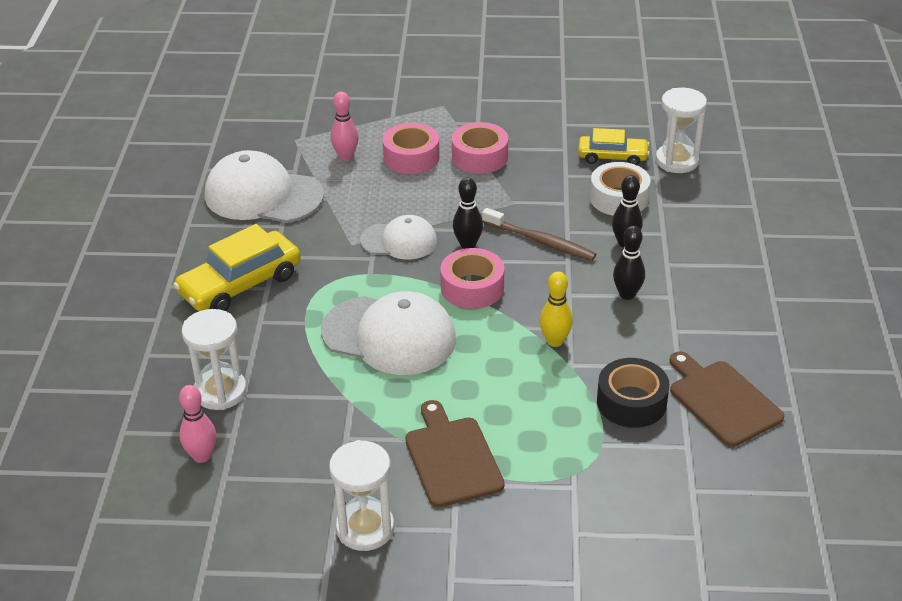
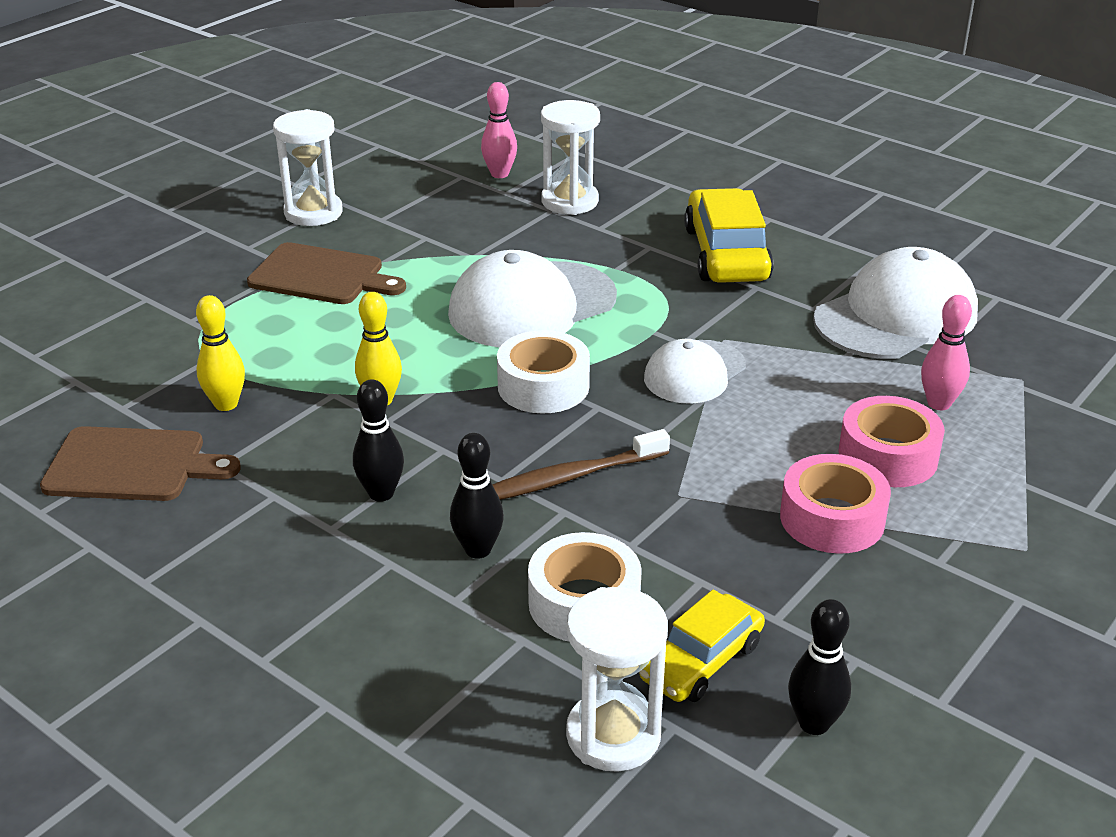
camera: 125 degrees right, 5 degrees down
pink tape [440,248,504,309] -> white tape [497,330,590,413]
black bowling pin [453,177,483,249] -> black bowling pin moved to [788,599,851,735]
black tape [597,358,670,428] -> yellow bowling pin [196,295,245,411]

